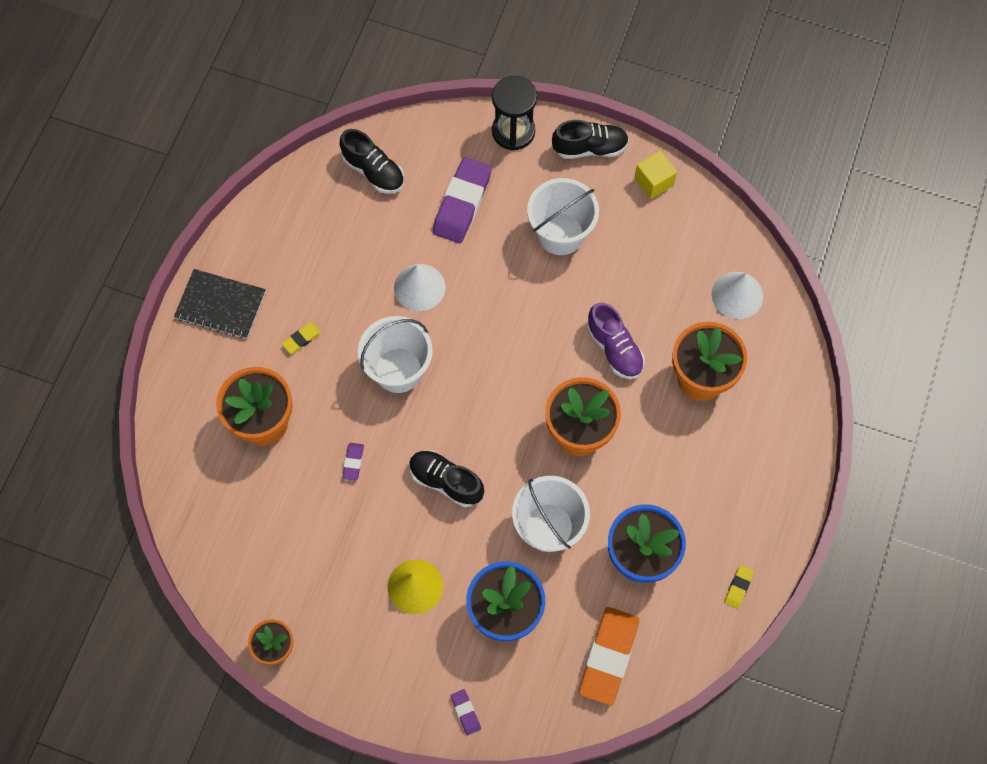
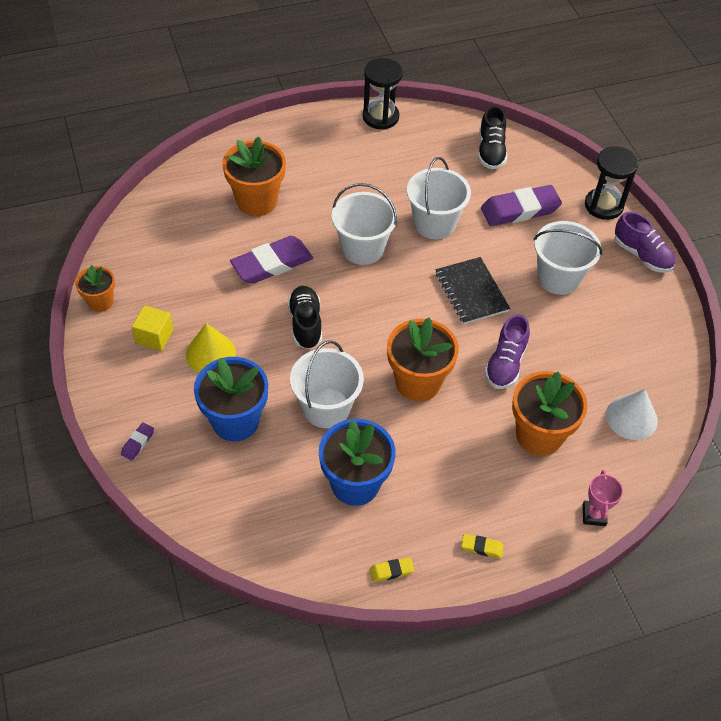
camera: 50 degrees right, 15 degrees down
black notebook [174,269,266,339] -> black notebook moved to [436,257,510,324]
yellow eraser [282,323,321,354] -> yellow eraser moved to [461,534,504,558]
purple eraser [342,443,364,481] -> purple eraser [230,236,313,284], size x2.27
white cone [394,264,446,311] -> white bucket [407,157,471,240]
black shoe [552,120,629,159] -> purple shoe [615,212,675,273]
orange eraser [579,607,639,706] -> none
yellow cube [634,151,677,199] -> yellow cube moved to [132,305,173,351]
none -> black hourglass [363,58,403,130]
none -> pink trophy [583,470,623,526]

